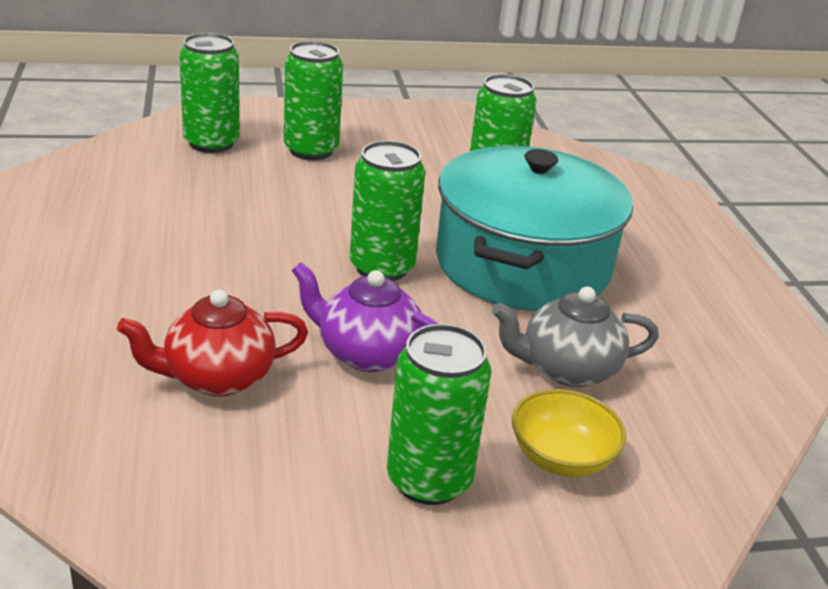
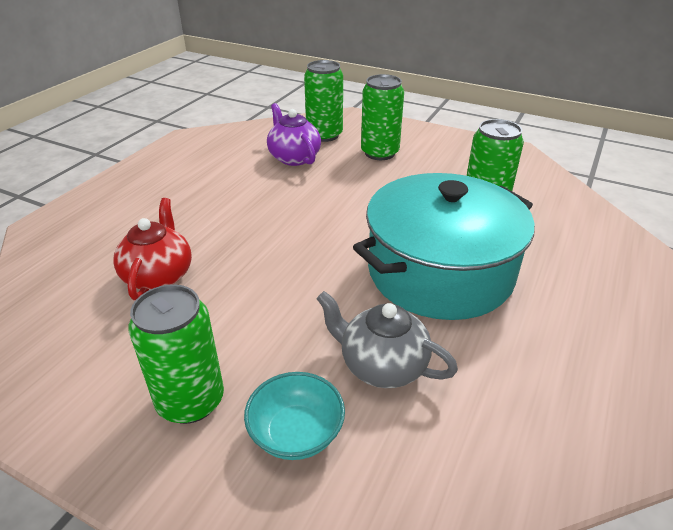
camera: 40 degrees right, 5 degrees up
red teapot [117,290,308,396] -> red teapot turned 75 degrees clockwise [113,198,192,300]
purple teapot [292,262,439,372] -> purple teapot moved to [267,103,321,166]
green can [350,141,425,281] -> none
yellow bowl [512,389,626,477] -> turquoise bowl [244,372,345,460]

